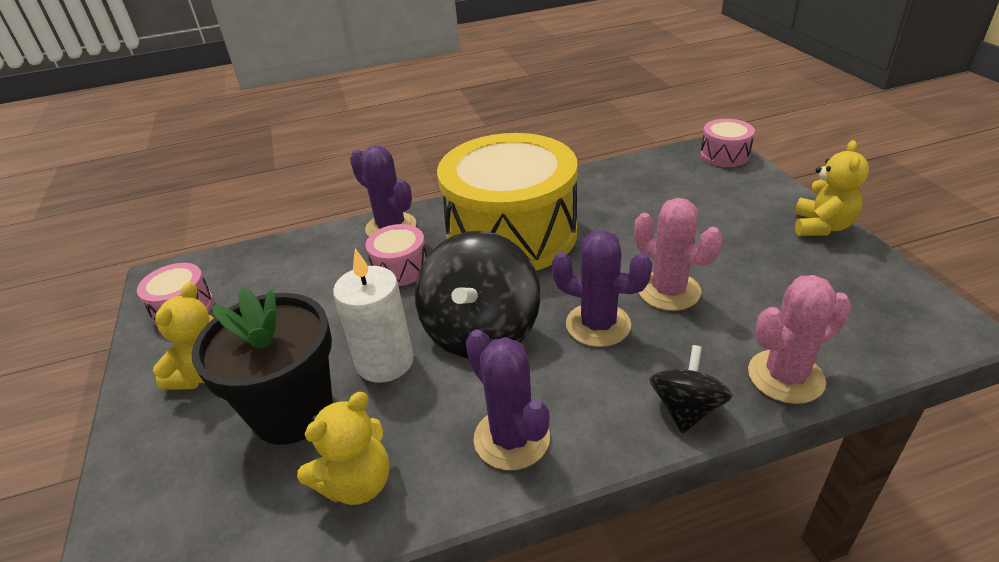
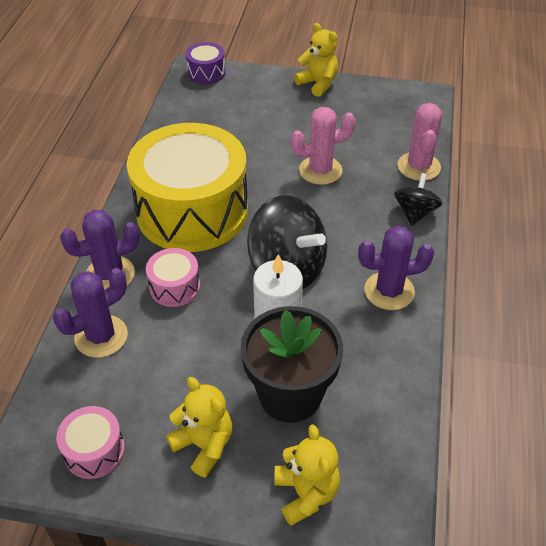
camera: 65 degrees left, 10 degrees up
yellow teddy bear [297,392,390,505] -> yellow teddy bear moved to [275,424,340,526]
purple cactus [552,230,652,347] -> purple cactus moved to [53,268,128,358]
black spinning top [649,345,733,433] -> black spinning top turned 60 degrees clockwise [394,173,443,225]
pink drum [700,119,755,167] -> purple drum [185,42,226,84]

